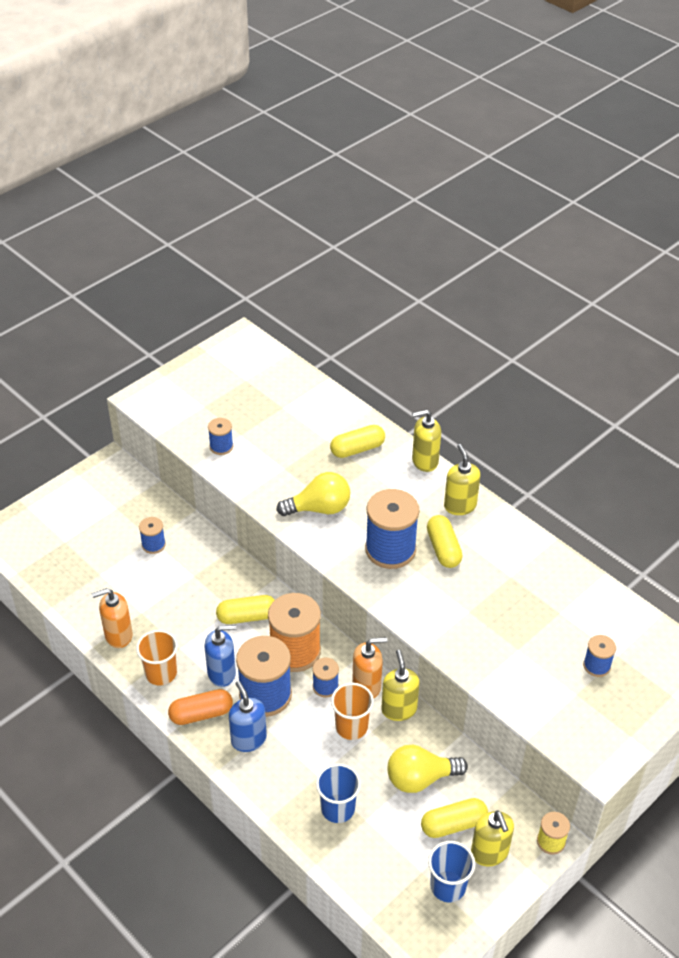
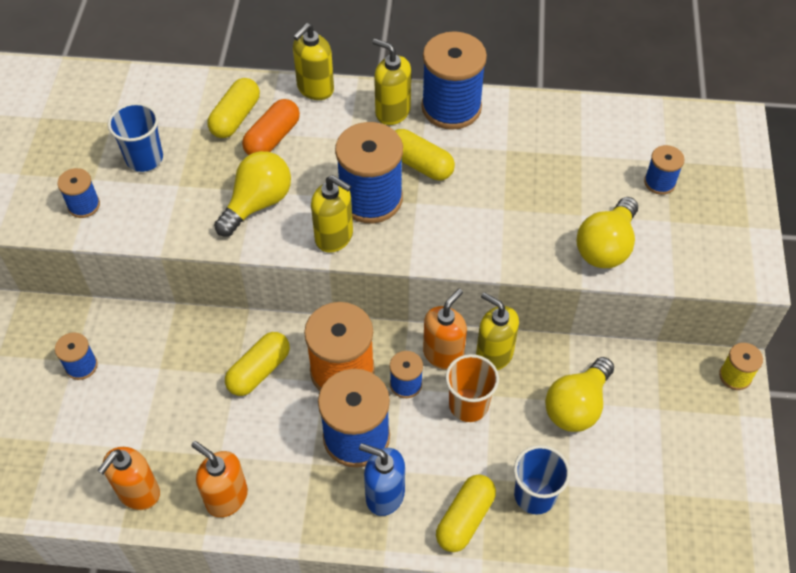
camera: 40 degrees left, 10 degrees up
orange cup [136,630,178,686] -> orange soap dispenser [191,441,248,517]
orange capsule [168,689,233,725] -> orange capsule moved to [242,99,300,155]
blue soap dispenser [205,625,236,687] -> none
yellow capsule [421,798,488,838] -> yellow capsule moved to [436,475,496,552]
blue cup [428,841,475,902] -> blue cup moved to [108,103,163,172]
yellow soap dispenser [471,810,514,867] -> yellow soap dispenser moved to [311,175,353,253]
none -> blue spool [421,31,487,130]
none -> yellow light bulb [577,197,638,268]

